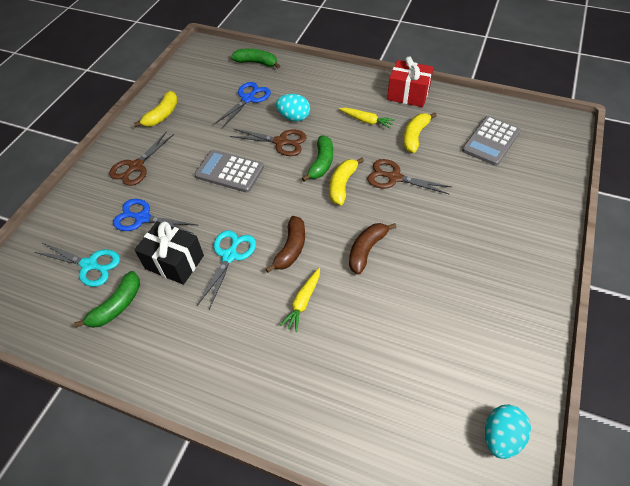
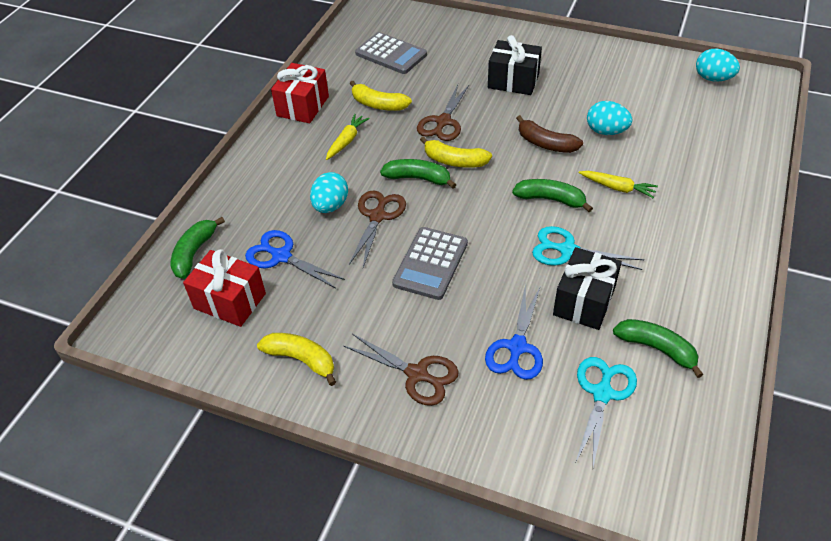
camera: 90 degrees left, 5 degrees down
brown banana [265,216,305,273] -> green banana [512,179,593,212]
none -> red gift [183,249,266,327]
none -> black gift [488,35,542,95]
none -> turquoise egg [587,101,632,135]

